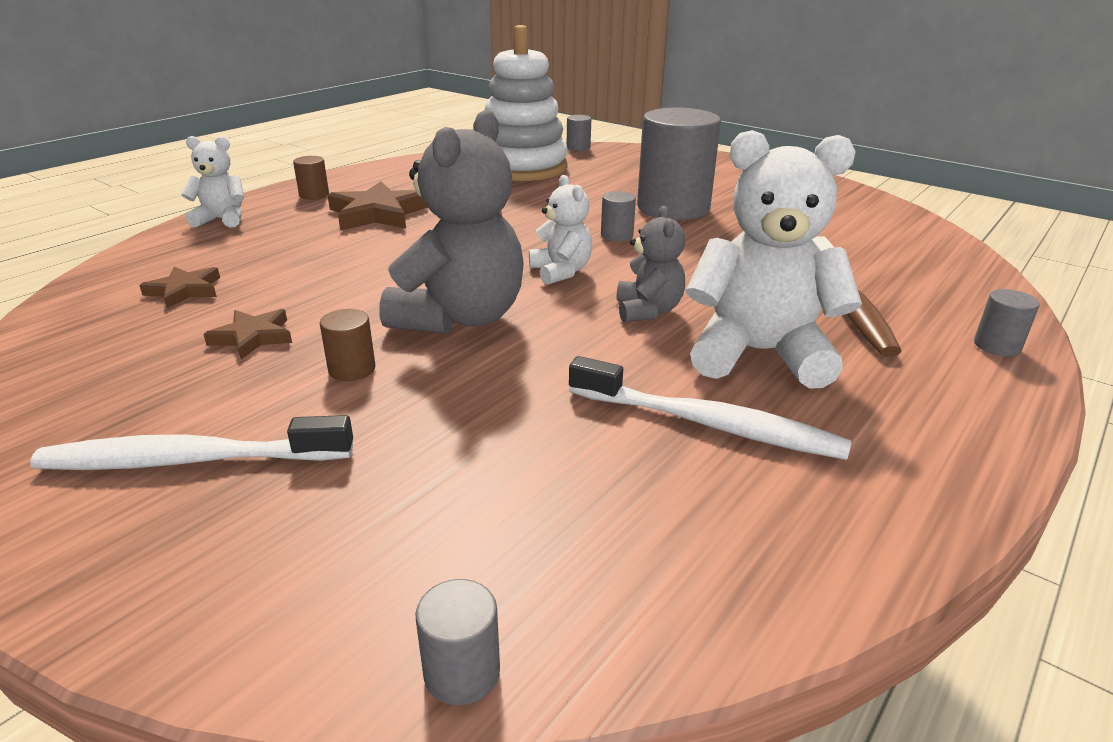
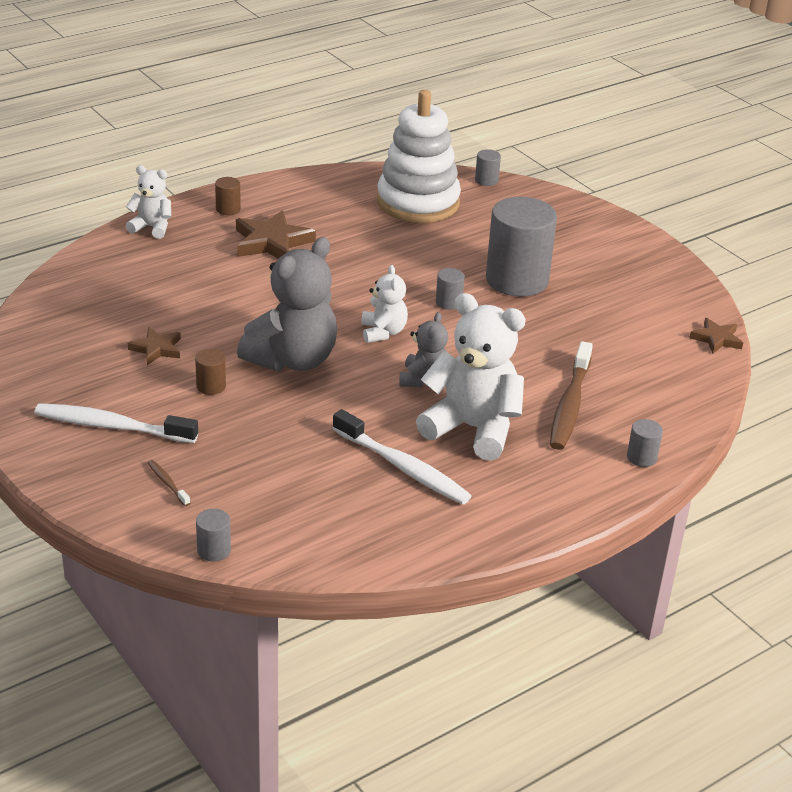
camera: 15 degrees right, 5 degrees up
brown star [139,267,220,308] -> brown star moved to [689,318,743,354]
none -> brown toothbrush [147,460,190,506]

